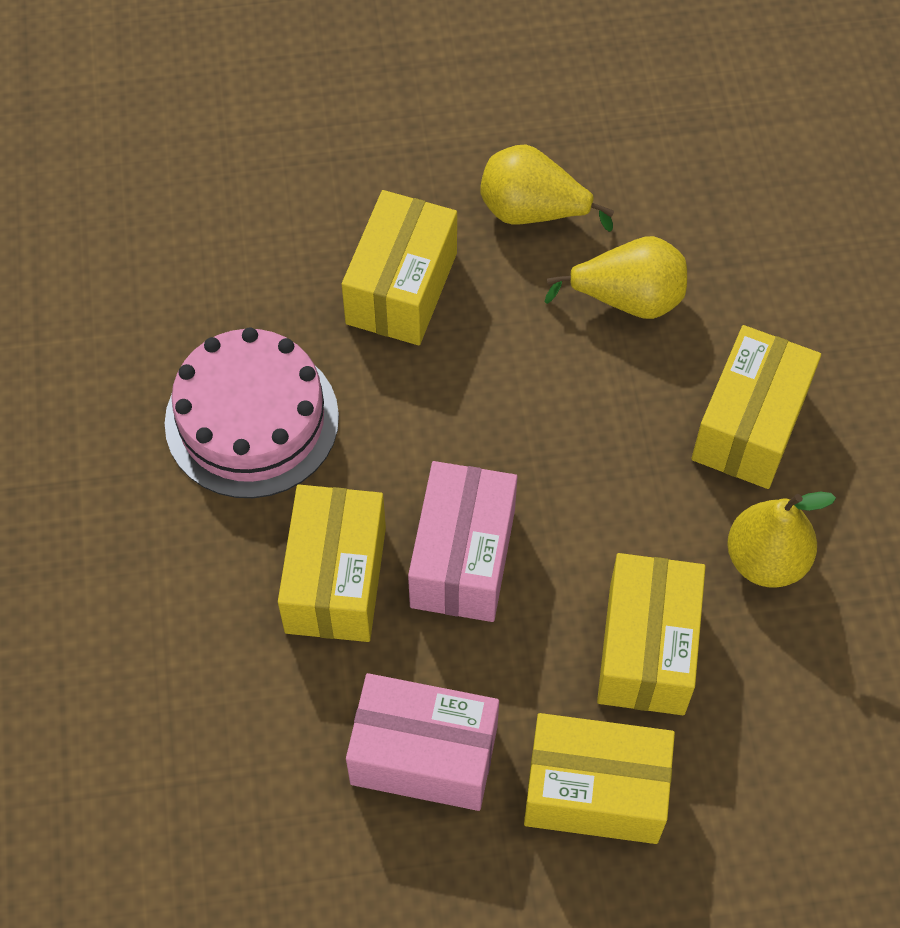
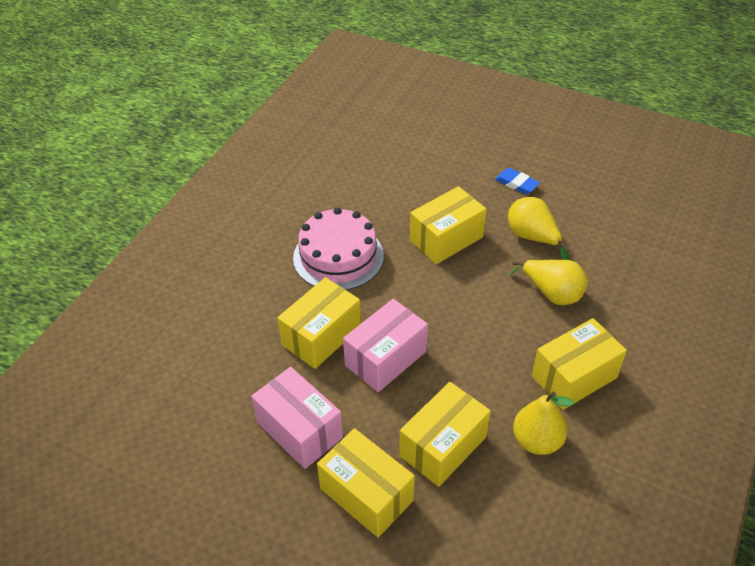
camera: 35 degrees right, 15 degrees down
none -> blue eraser [495,168,540,194]

